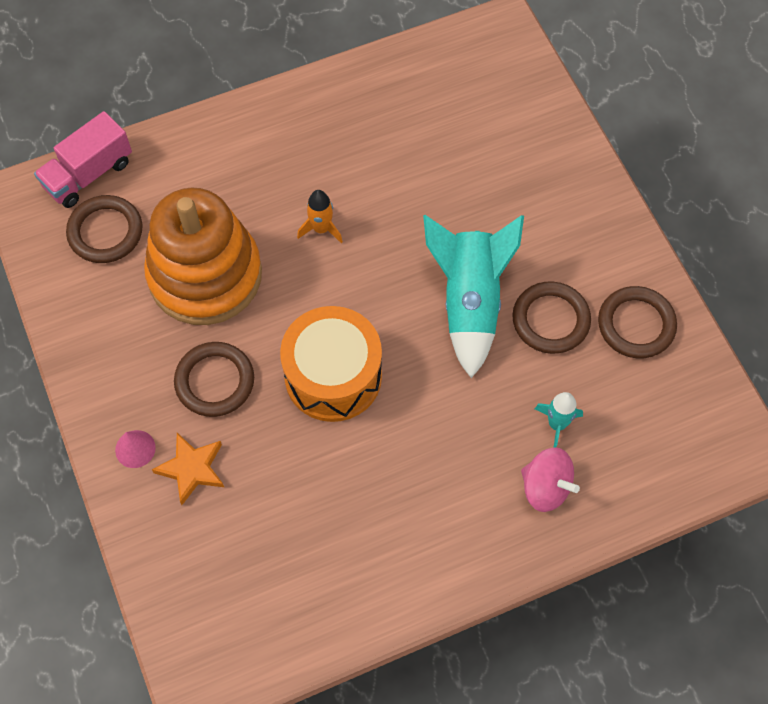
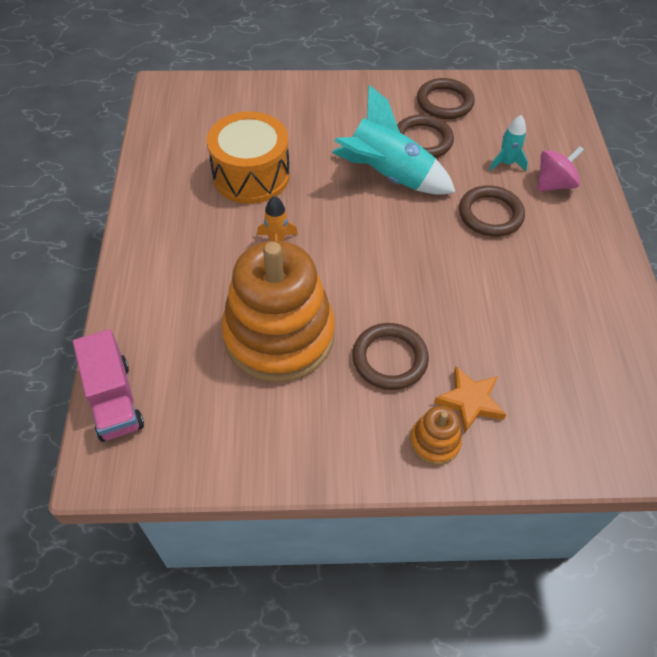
camera: 70 degrees left, 10 degrees down
brown ring [66,195,142,263] -> brown ring moved to [459,185,525,237]
pink cone [115,430,156,468] -> orange stacking toy [410,406,462,465]
orange drum [280,306,382,422] -> orange drum moved to [207,112,290,204]

